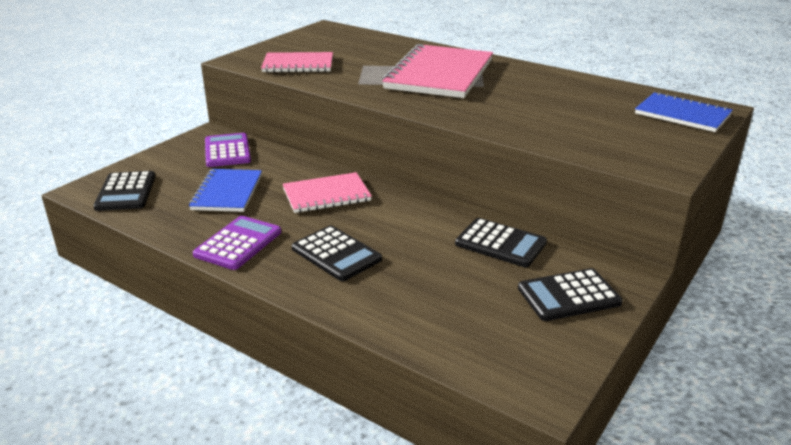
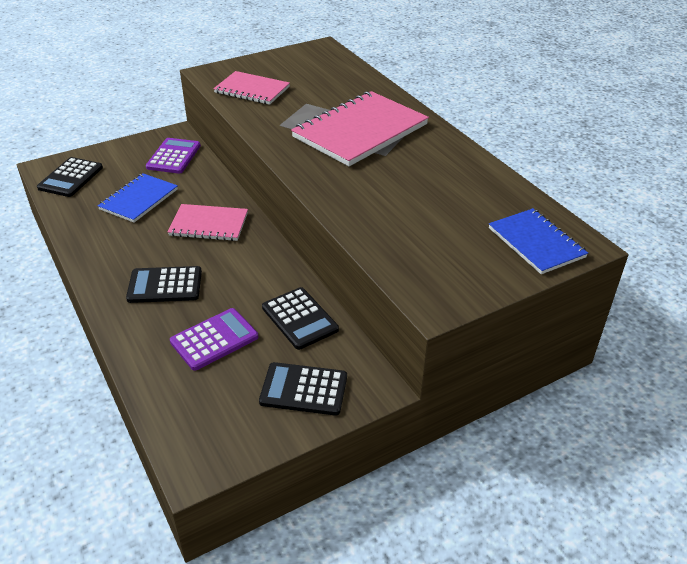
camera: 25 degrees right, 10 degrees up
purple calculator [193,216,281,270] -> purple calculator moved to [170,308,258,371]
black calculator [292,226,382,281] -> black calculator turned 105 degrees clockwise [126,266,202,303]

